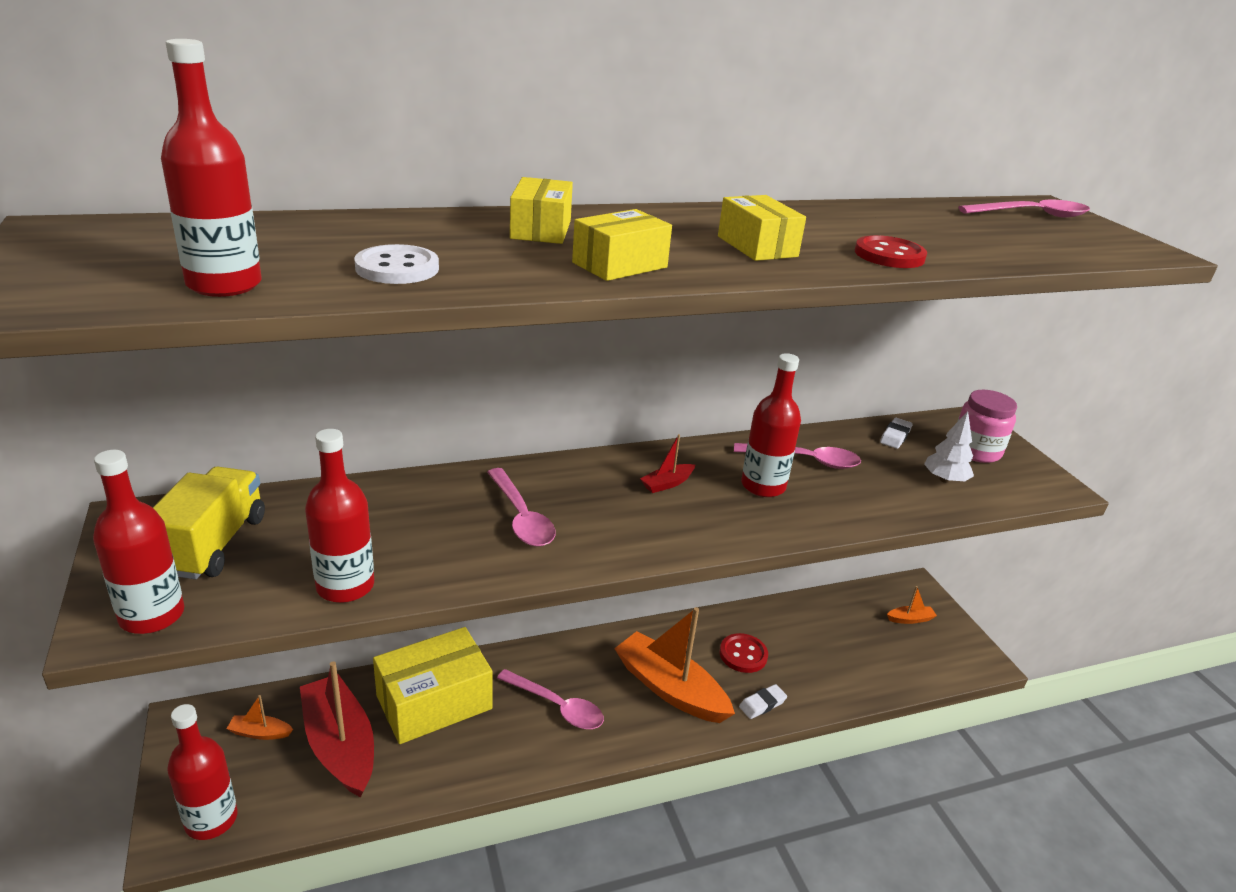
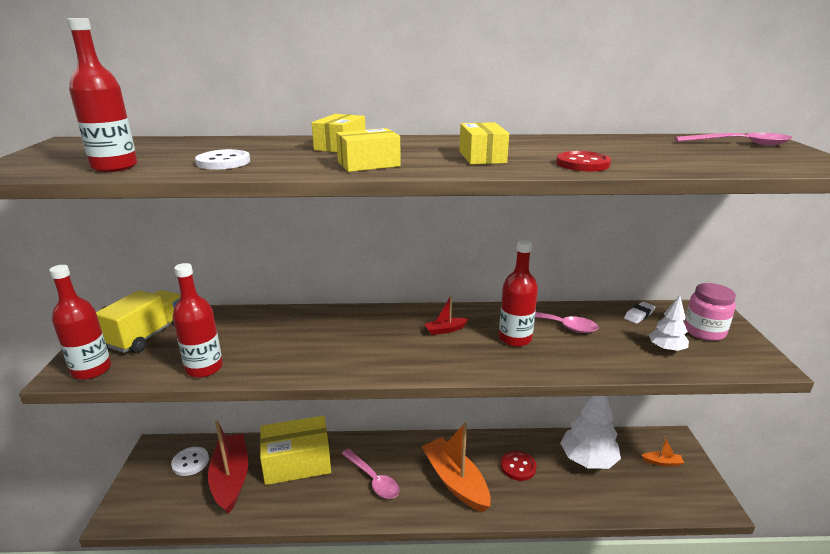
camera: 20 degrees right, 5 degrees down
red bottle [167,704,238,840] -> none
orange boat [227,695,293,740] -> white button [171,447,209,476]
pink spoon [487,468,556,547] -> none
white eraser [739,684,787,719] -> none
none -> white tree [560,396,621,469]

